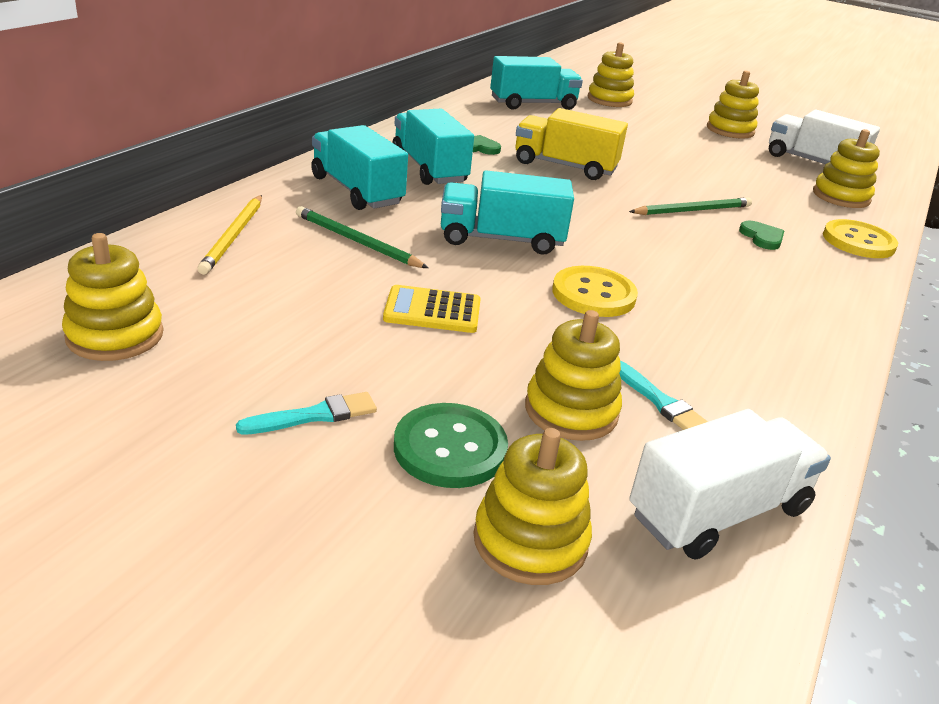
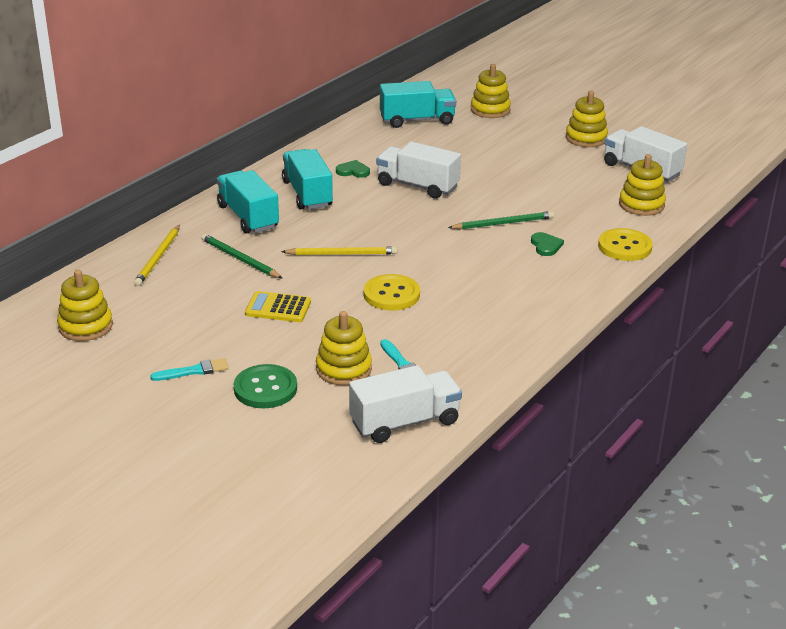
camera: 10 degrees right, 0 degrees up
turquoise truck [441,170,574,255] -> yellow pencil [281,247,398,255]
yellow stacking toy [473,428,592,585] -> none
yellow truck [515,108,628,180] -> white truck [376,141,461,199]

